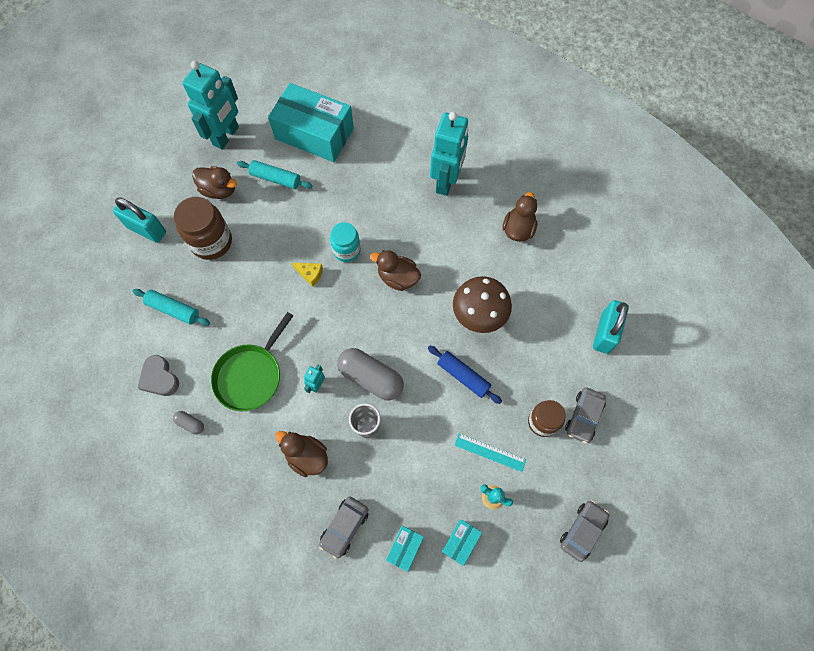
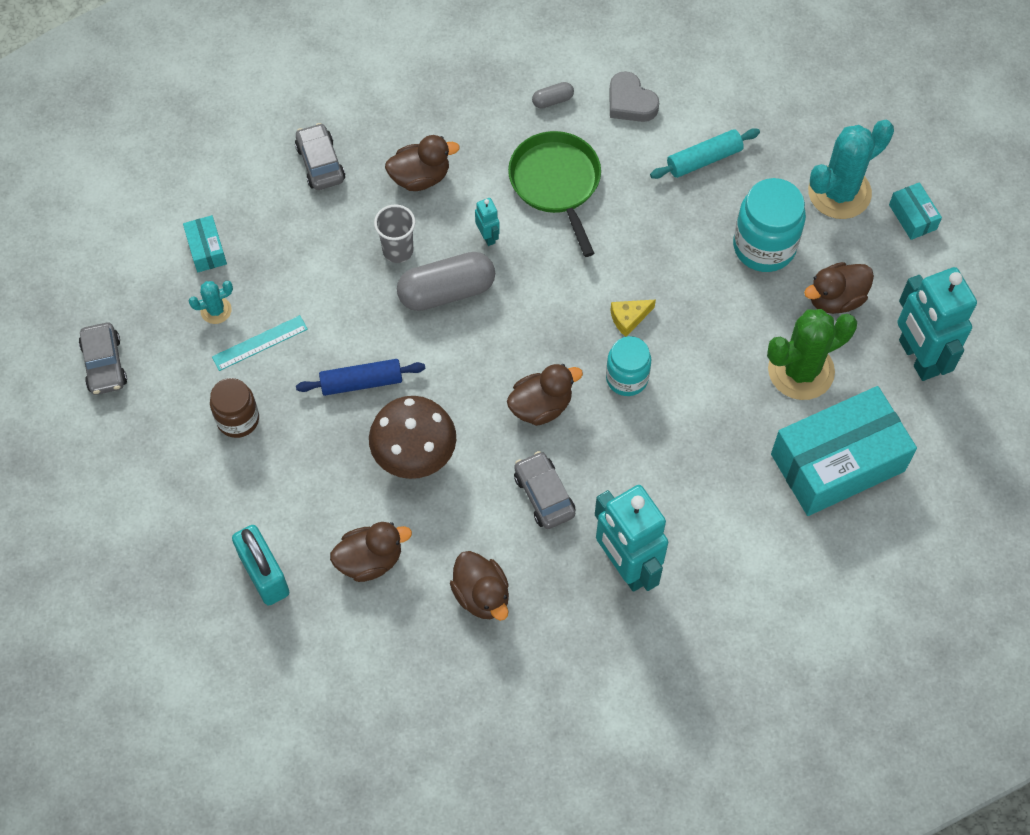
camera: 130 degrees right, 5 degrees down
turquoise padlock [113,198,166,243] -> turquoise cactus [808,120,894,219]
grey heart [137,355,179,396] -> grey heart turned 135 degrees counterclockwise [609,71,659,122]
brown jar [174,197,232,260] -> turquoise jar [733,178,806,272]
turquoise rolling pin [237,160,312,189] -> green cactus [767,309,857,400]
turquoise box [386,526,424,572] -> turquoise box moved to [889,182,942,240]
grey car [565,388,606,444] -> grey car moved to [514,451,575,529]
none -> brown duck [330,522,412,582]

